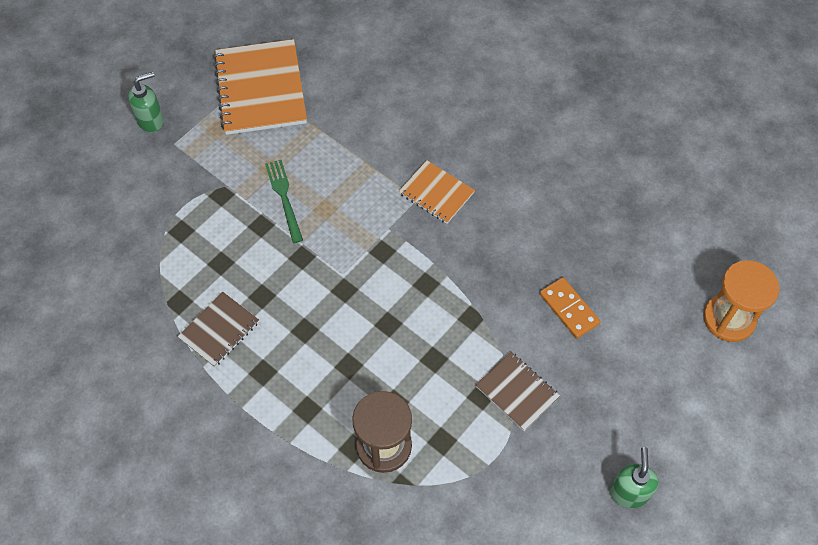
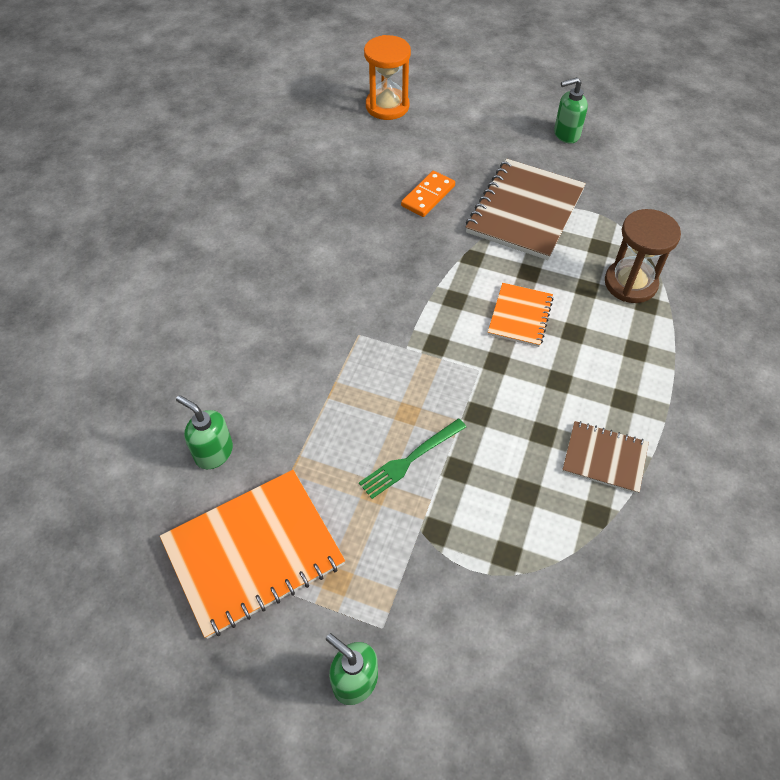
camera: 110 degrees left, 5 degrees down
orange notebook [399,160,475,224] -> orange notebook moved to [488,283,554,347]
brown notebook [475,352,560,431] -> brown notebook [466,159,586,260], size x1.82
none -> green soap dispenser [176,395,233,469]

